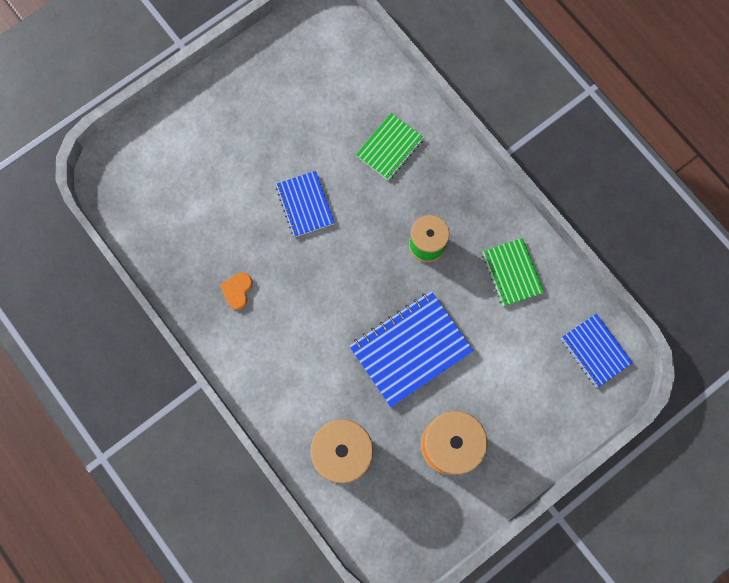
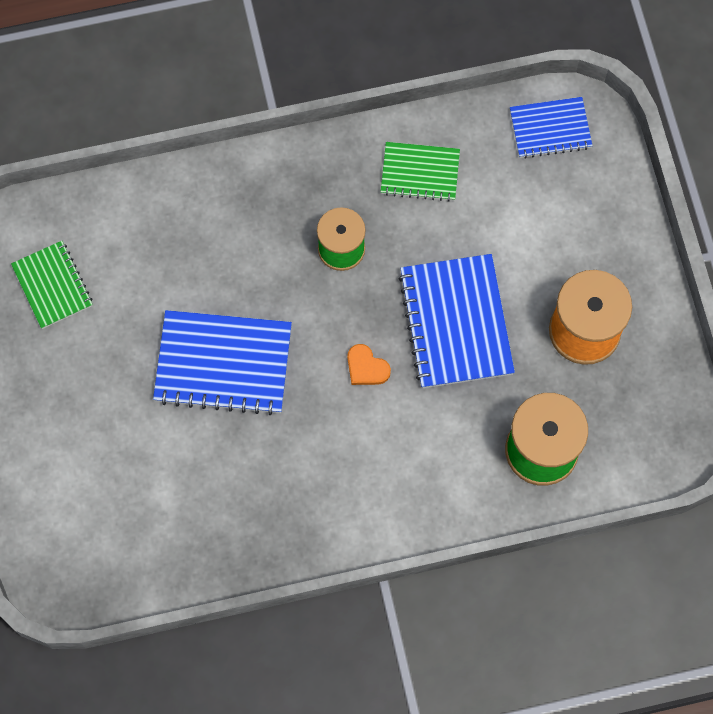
camera: 65 degrees left, 5 degrees down
orange heart [220,273,253,310] -> orange heart moved to [347,344,391,385]
blue notebook [276,171,335,237] -> blue notebook [153,310,292,415], size x1.66
green notebook [356,113,424,181] -> green notebook moved to [11,241,93,329]

